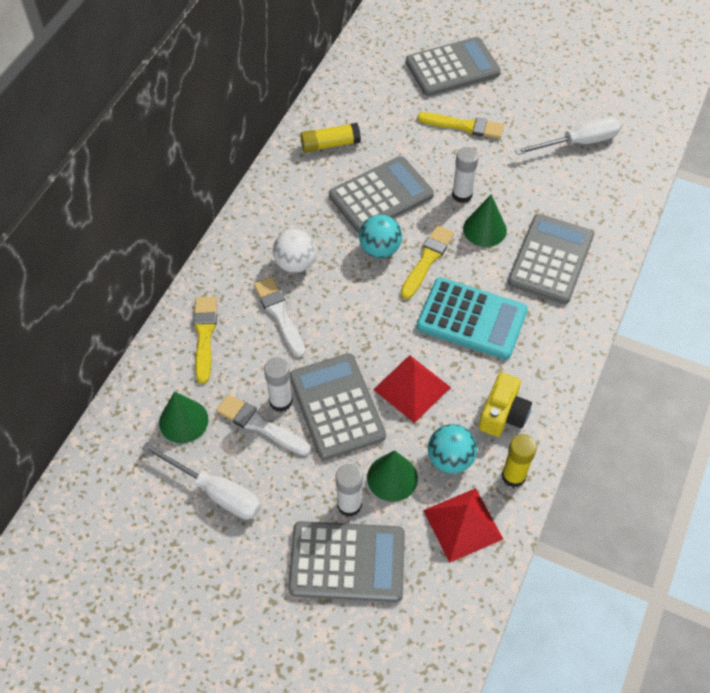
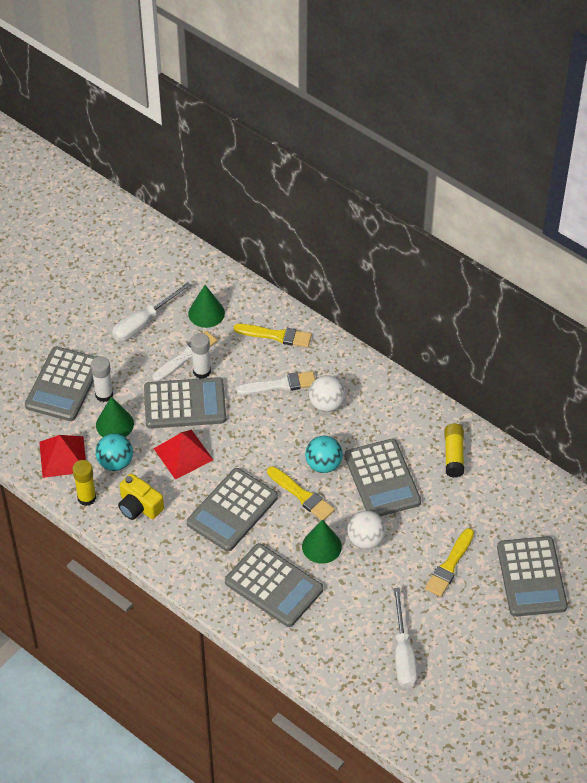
camera: 105 degrees right, 5 degrees down
turquoise calculator [417,277,528,359] -> grey calculator [187,468,278,552]
white glue stick [452,147,479,203] -> white ball [347,511,386,549]

